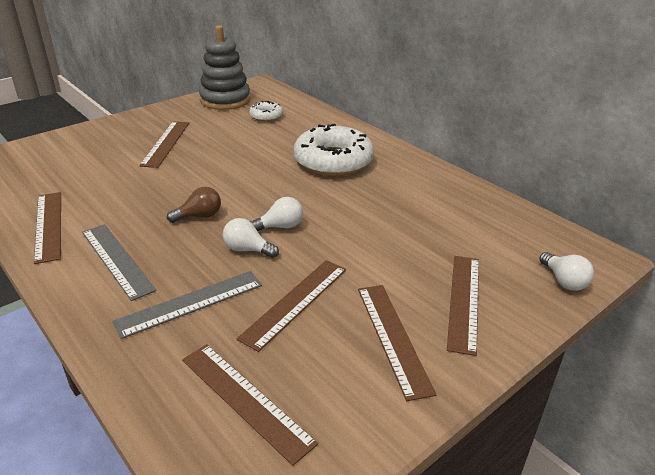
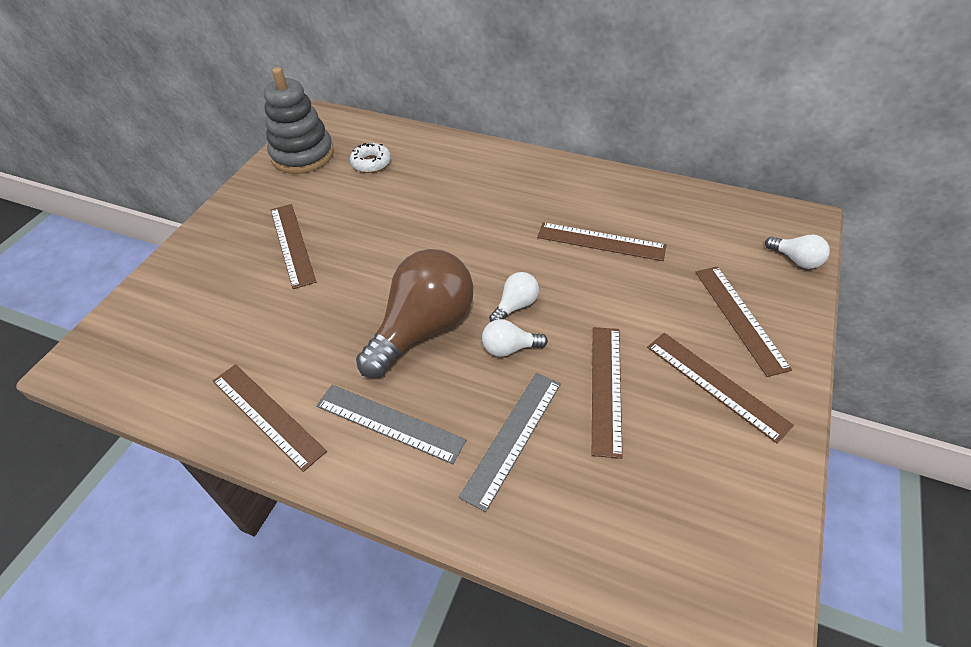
camera: 25 degrees left, 15 degrees up
brown light bulb [167,187,221,223] -> brown light bulb [356,249,474,378], size x2.24
brown ruler [182,344,318,466] -> brown ruler moved to [537,222,667,261]
white donut [294,124,374,176] -> none

